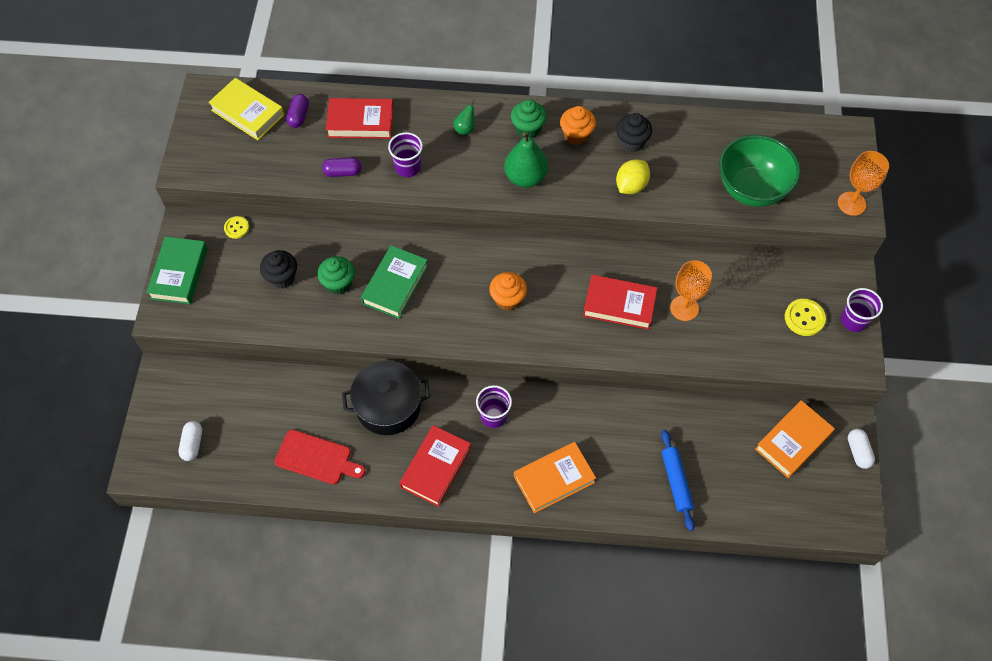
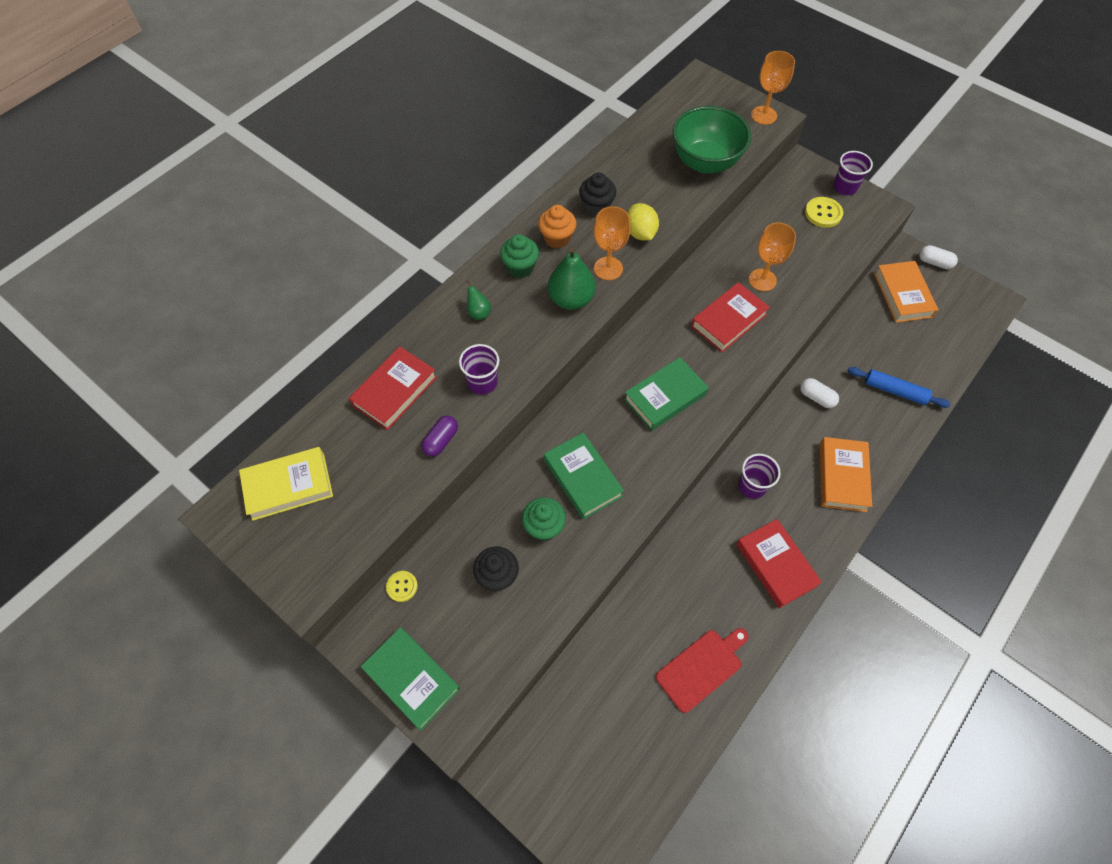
camera: 55 degrees left, 0 degrees up
white capsule [178,421,202,461] -> white capsule moved to [800,378,839,408]
purple capsule [286,94,309,128] -> none
black pot [342,361,430,435] -> none
orange cupcake [489,272,527,311] -> green book [624,357,709,431]
none -> orange goblet [594,206,631,280]

